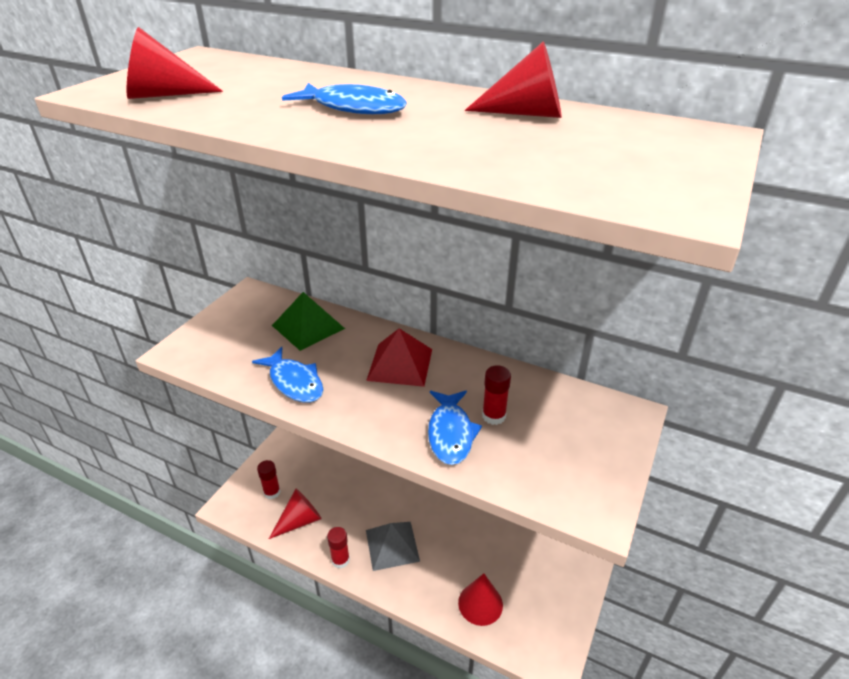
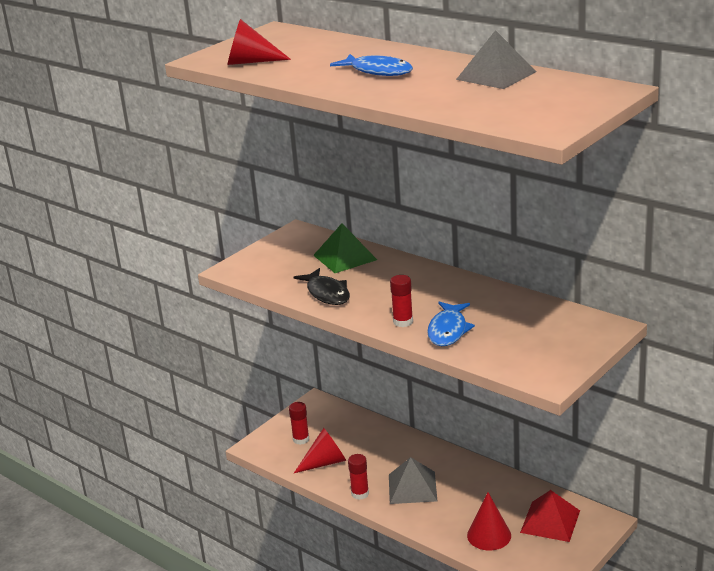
camera: 15 degrees right, 10 degrees down
blue fish [252,347,323,403] -> black fish [293,268,350,305]
red pyramid [366,328,432,387] -> red pyramid moved to [520,490,580,542]
red cone [465,41,562,118] -> grey pyramid [456,30,536,89]
red glue stick [482,365,511,425] -> red glue stick moved to [390,275,413,327]

